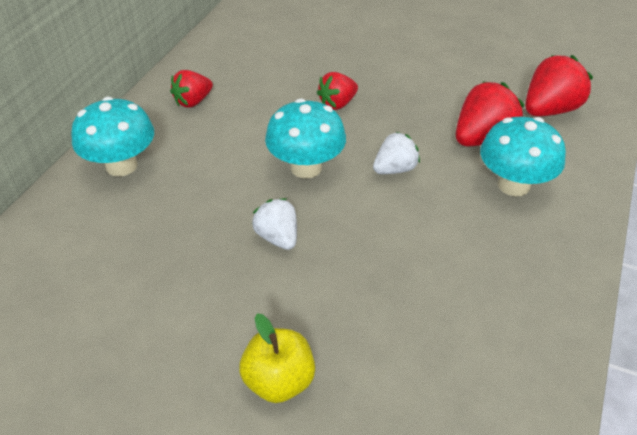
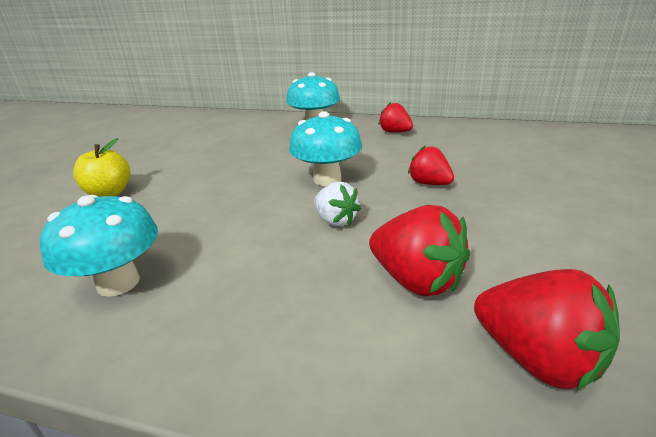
camera: 85 degrees right, 15 degrees down
white strawberry [252,198,297,250] -> none
turquoise mushroom [480,117,566,196] -> turquoise mushroom moved to [40,195,158,297]

